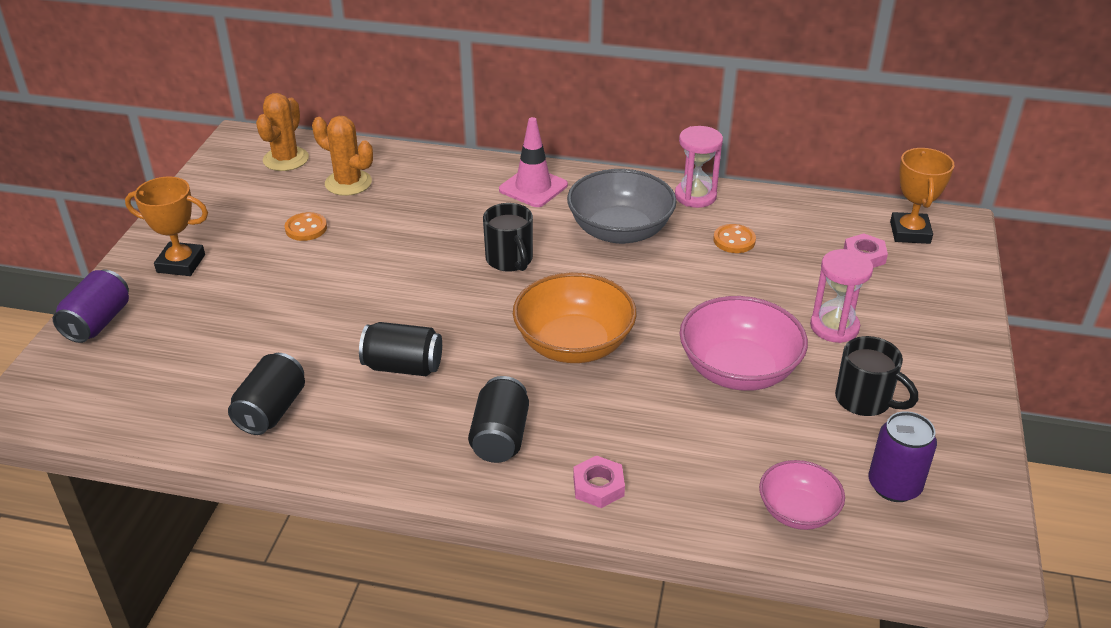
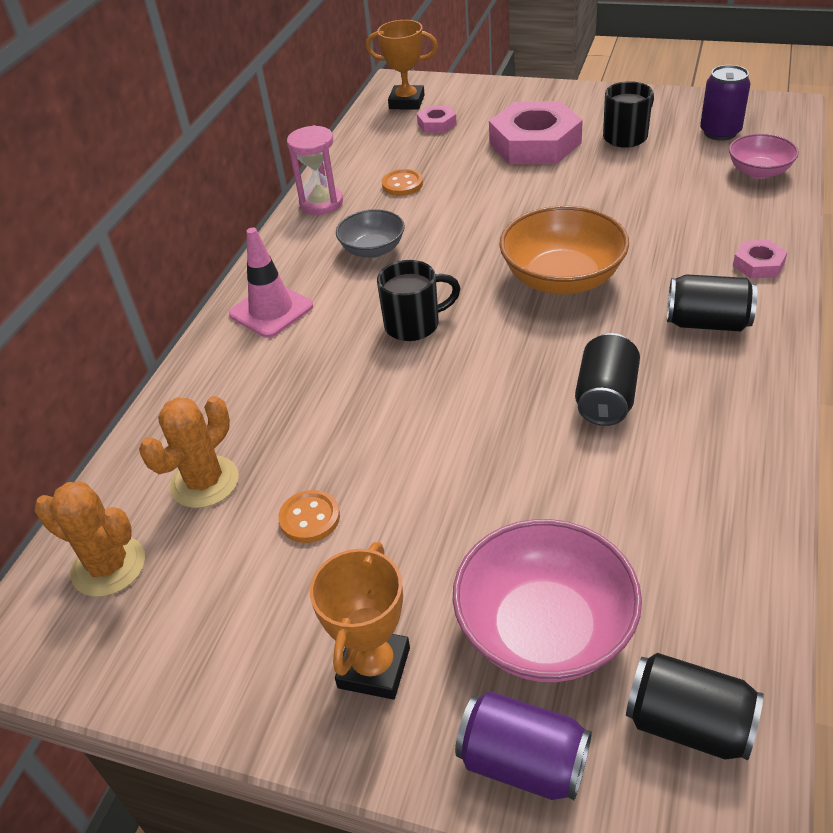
camera: 80 degrees left, 5 degrees up
black can [228,353,305,435] -> black can moved to [626,653,764,760]
grey bowl [567,169,677,244] -> grey bowl [336,209,405,258], size x0.59
pink bowl [680,296,808,391] -> pink bowl moved to [453,519,642,682]
pink hourglass [810,249,873,343] -> pink nut [489,101,583,164]

